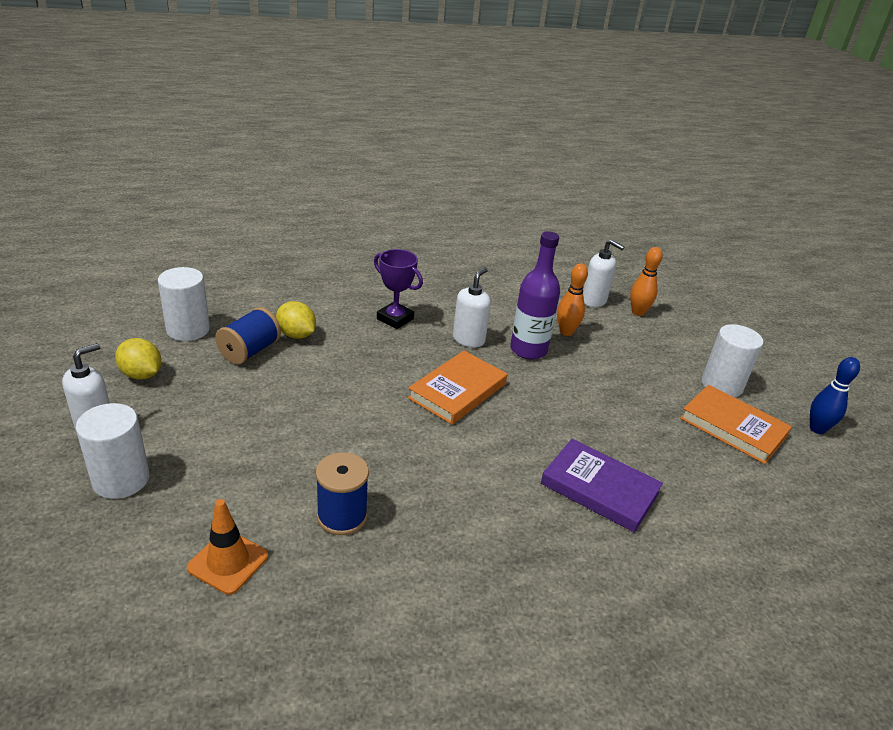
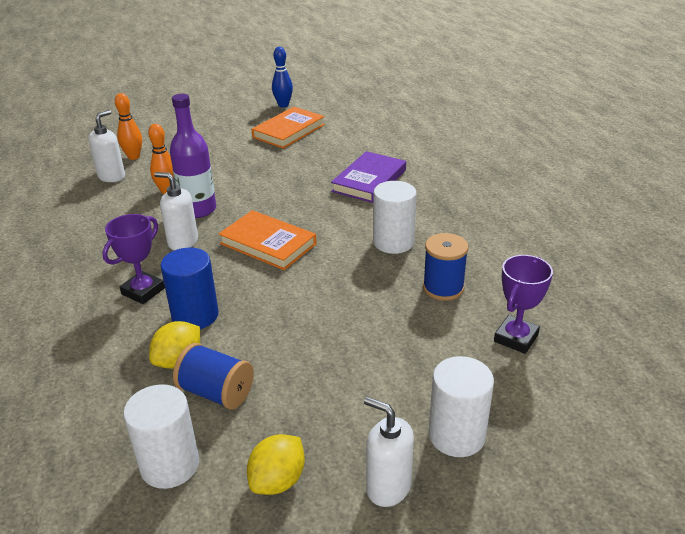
camera: 90 degrees left, 0 degrees up
orange traffic cone [187,499,268,595] -> purple trophy [494,255,553,354]
white cylinder [702,324,763,397] -> white cylinder moved to [373,181,417,254]
none -> blue cylinder [160,248,219,329]

